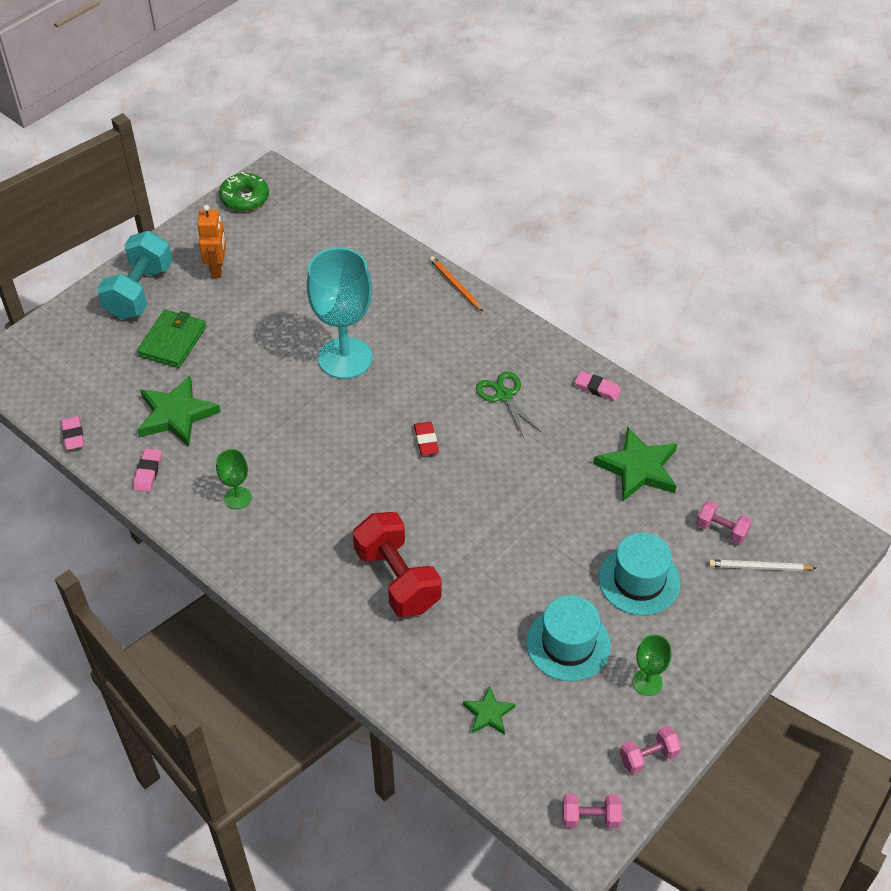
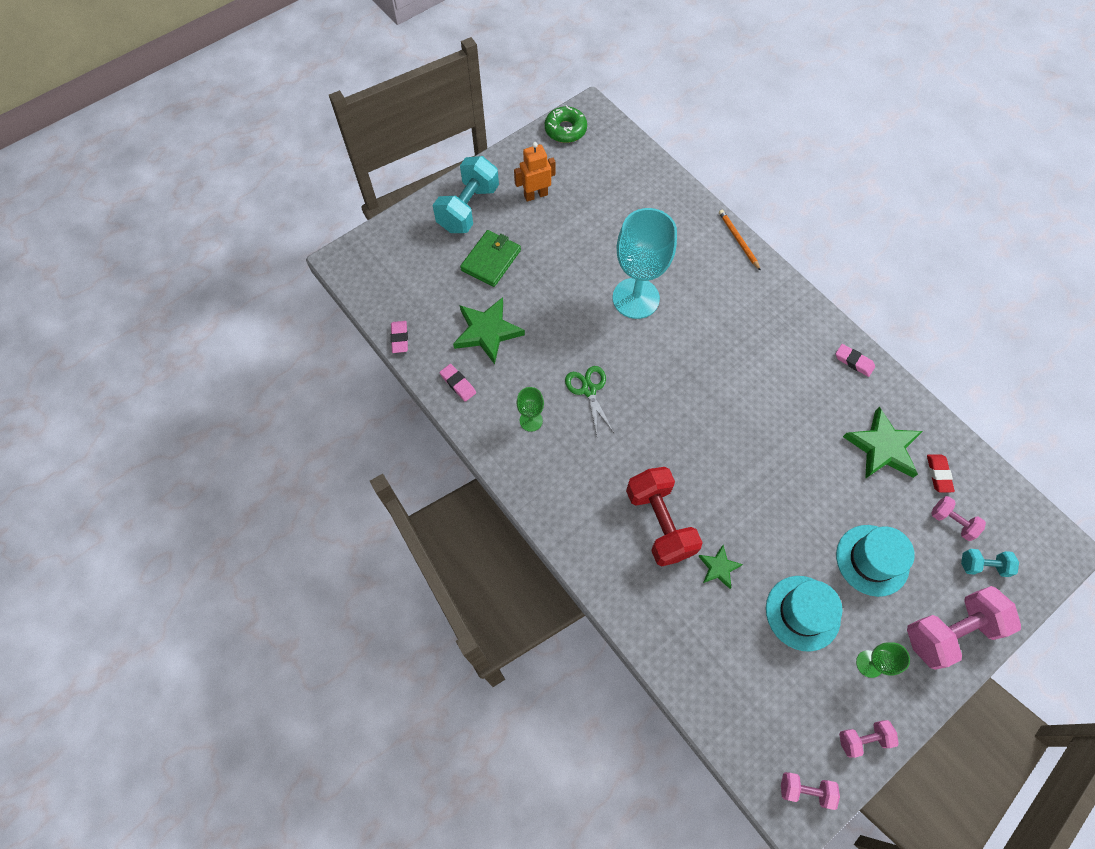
camera: 10 degrees right, 15 degrees up
pink eraser [133,449,162,492] -> pink eraser turned 60 degrees counterclockwise [440,364,476,402]
orange robot [197,205,226,278] -> orange robot turned 120 degrees counterclockwise [514,142,556,202]
red eraser [414,422,439,456] -> red eraser moved to [927,454,955,493]
green star [463,686,516,735] -> green star moved to [698,545,743,589]
green scissors [476,371,542,438] -> green scissors moved to [565,366,614,435]
white pencil [709,560,816,571] -> turquoise dumbbell [961,549,1019,577]
none -> pink dumbbell [907,586,1021,670]

